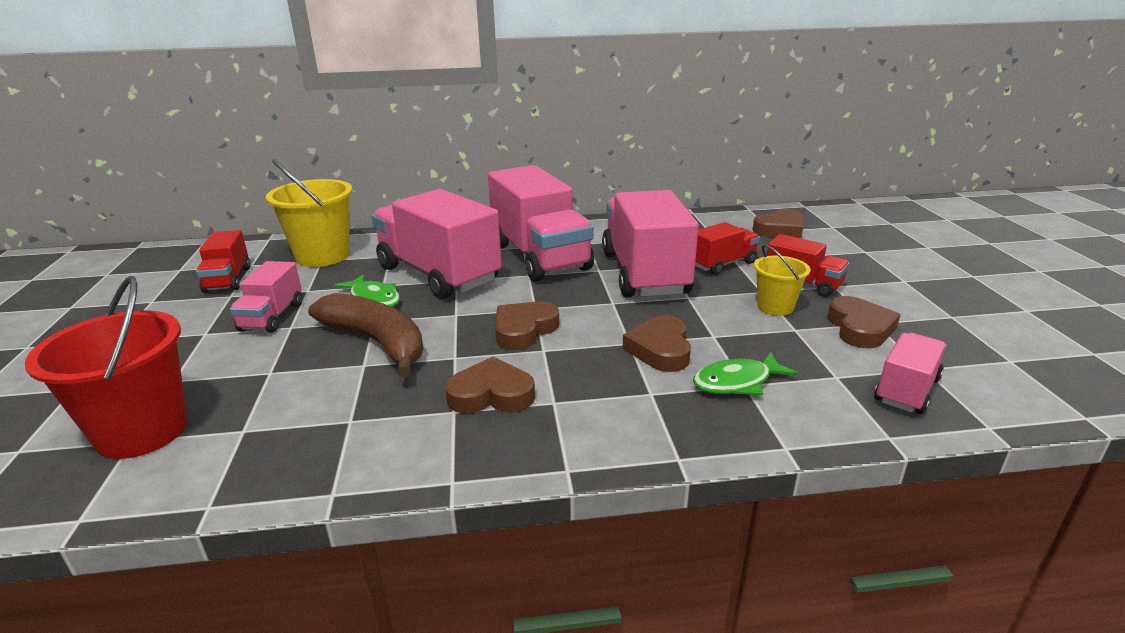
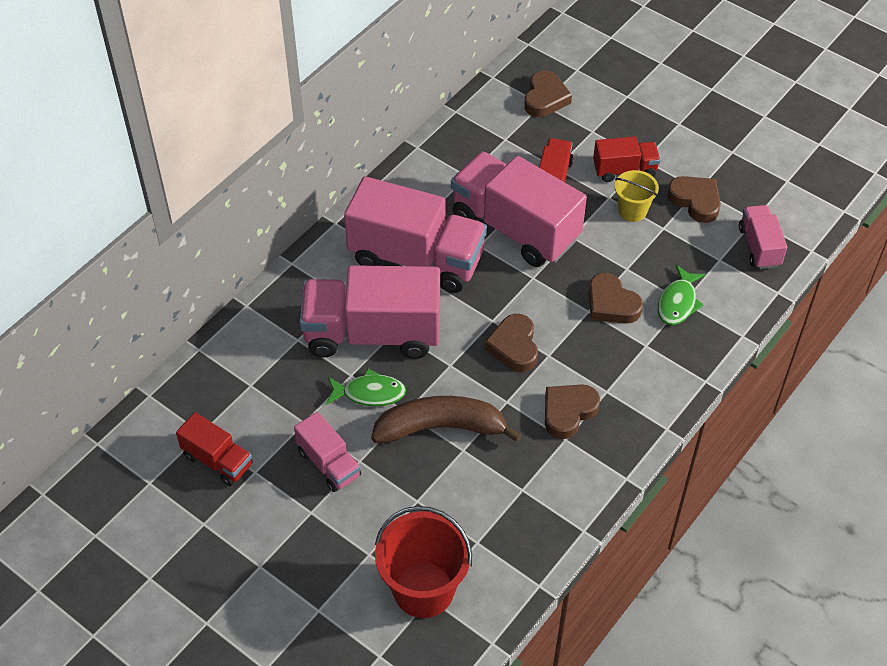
camera: 45 degrees left, 25 degrees up
yellow bucket [266,159,352,267] -> none

